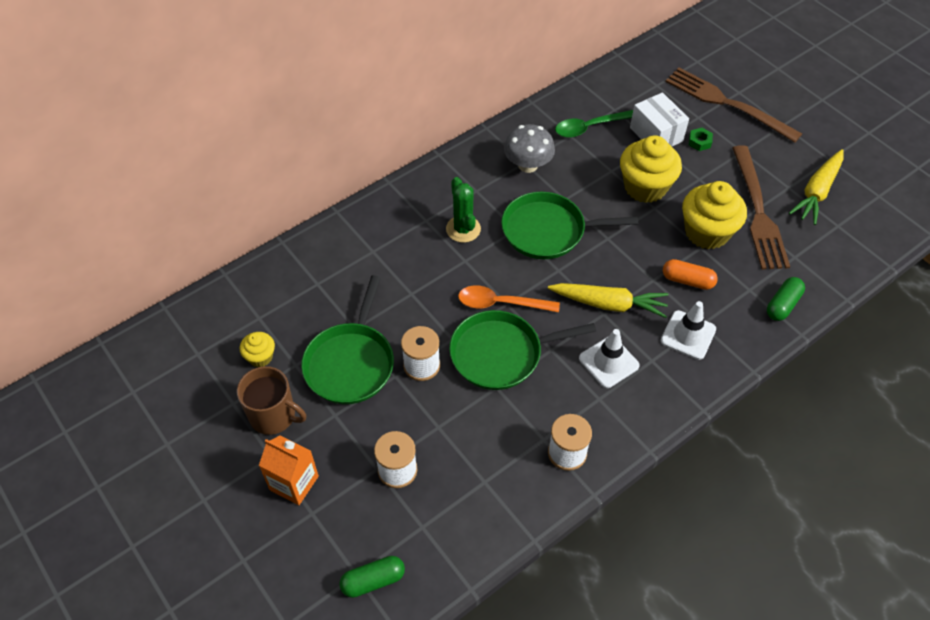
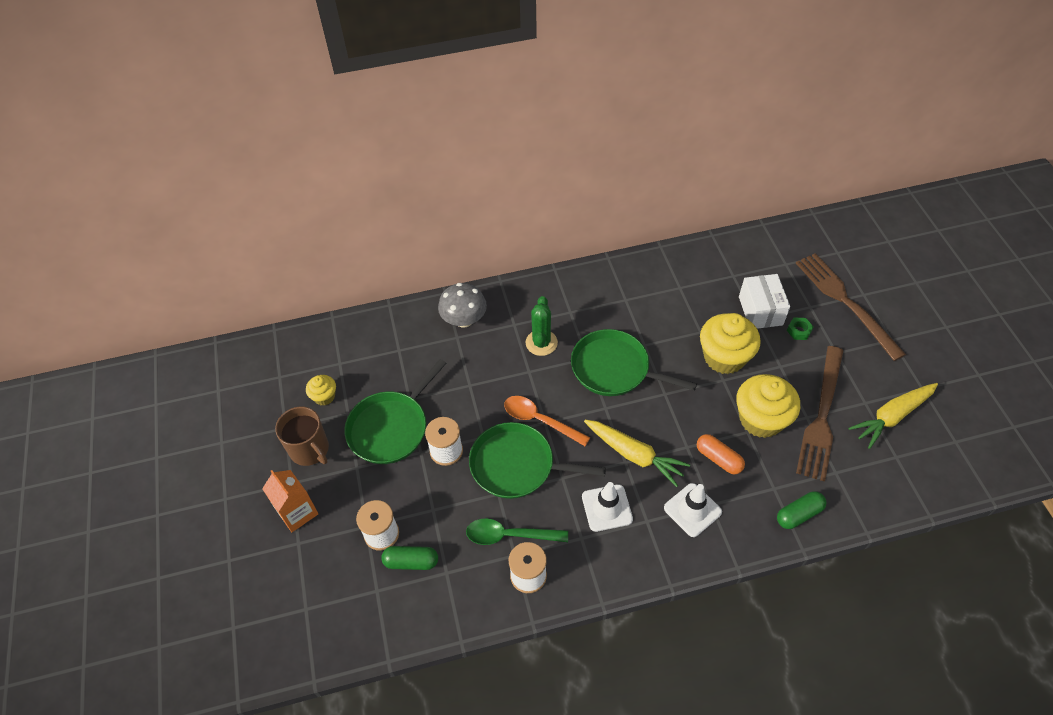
camera: 25 degrees right, 0 degrees up
green capsule [339,556,405,598] -> green capsule moved to [381,546,438,570]
grey mushroom [504,124,555,173] -> grey mushroom moved to [438,283,487,328]
green spoon [555,110,633,138] -> green spoon moved to [466,518,568,545]

